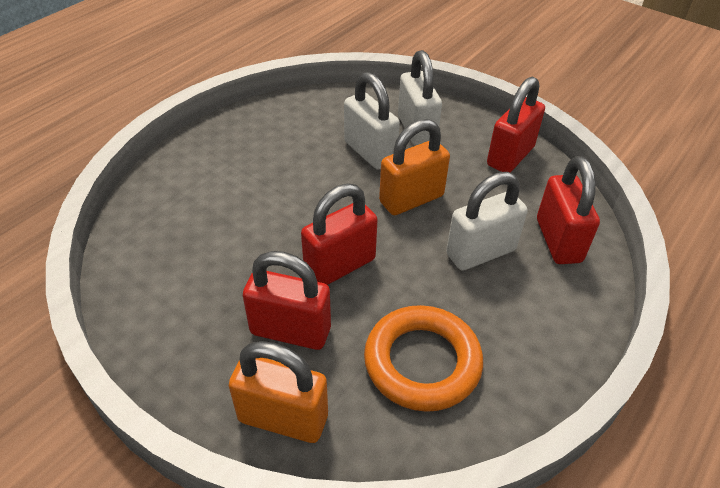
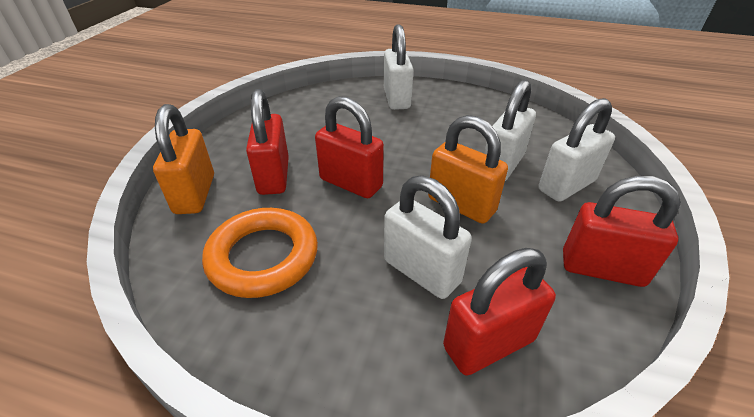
camera: 70 degrees right, 5 degrees down
none -> white padlock [384,24,413,110]

